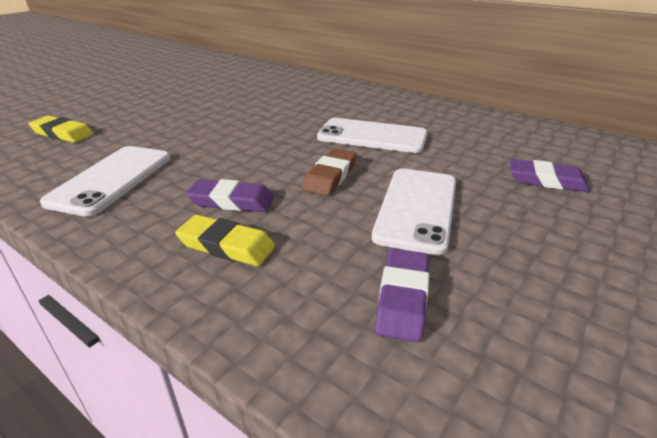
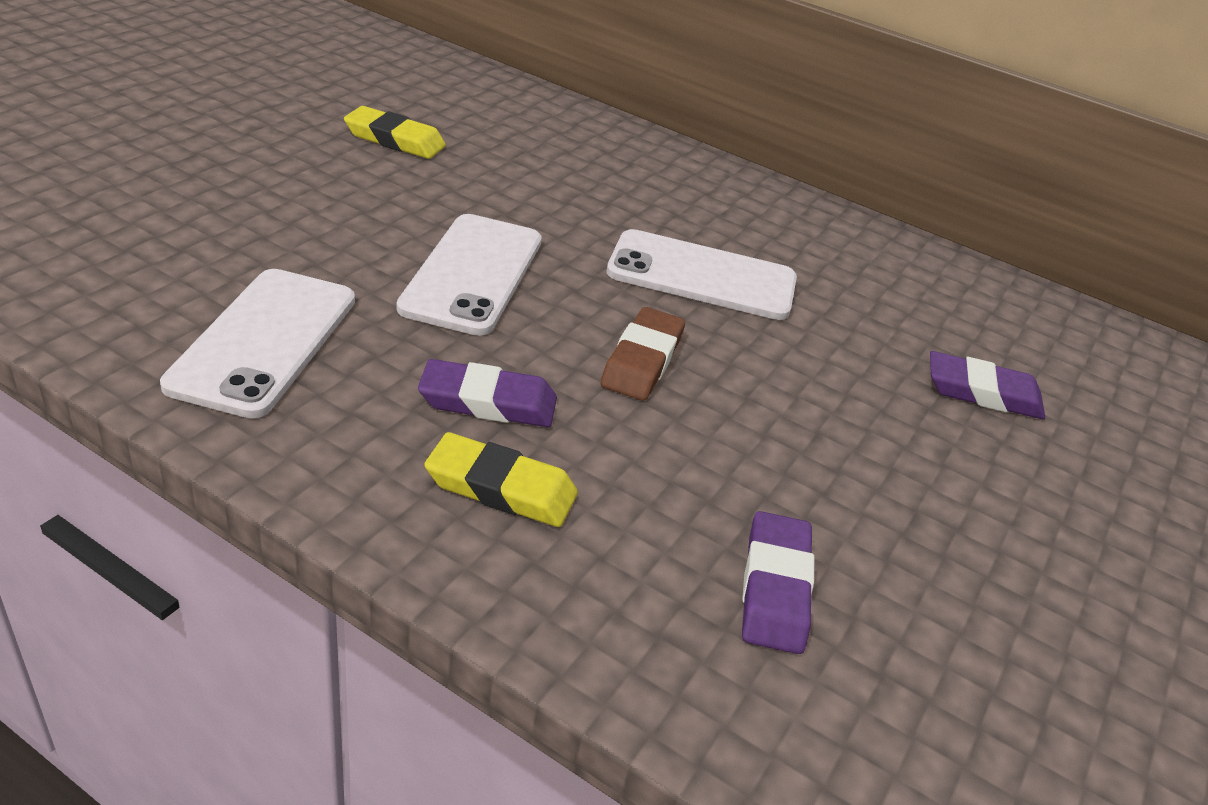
camera: 10 degrees left, 5 degrees up
yellow eraser [28,116,93,143] -> yellow eraser moved to [344,106,446,159]
white phone [372,169,456,255] -> white phone moved to [396,214,542,336]

